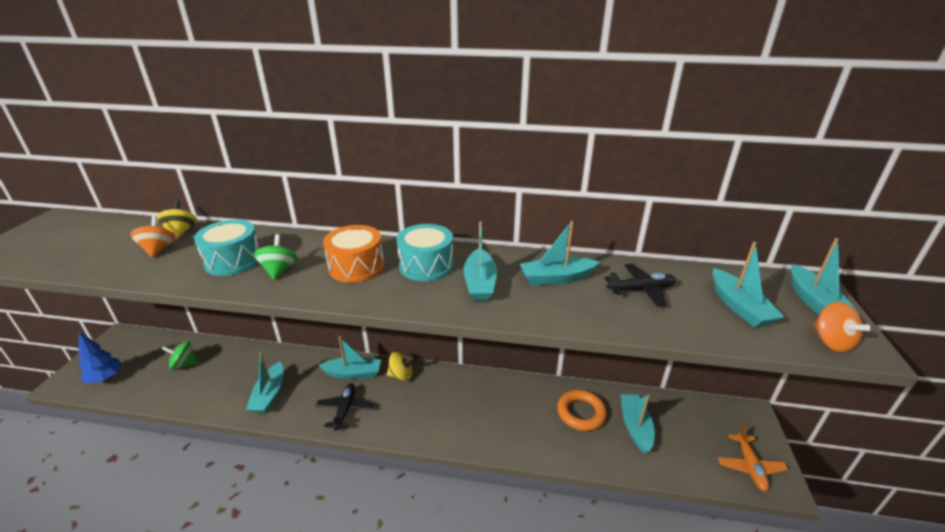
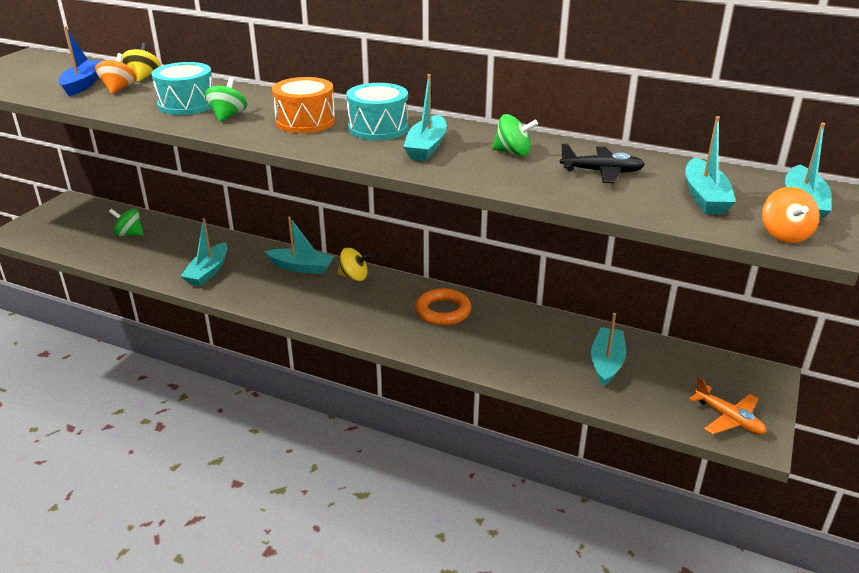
camera: 15 degrees right, 0 degrees up
blue tree [79,332,122,384] -> none
black plane [316,383,374,431] -> none
turquoise boat [520,221,600,285] -> green spinning top [492,114,538,156]
orange ring [557,390,607,431] -> orange ring moved to [415,288,471,326]
orange plane [718,425,788,492] -> orange plane turned 60 degrees counterclockwise [689,377,767,435]
none -> blue boat [59,26,101,96]

